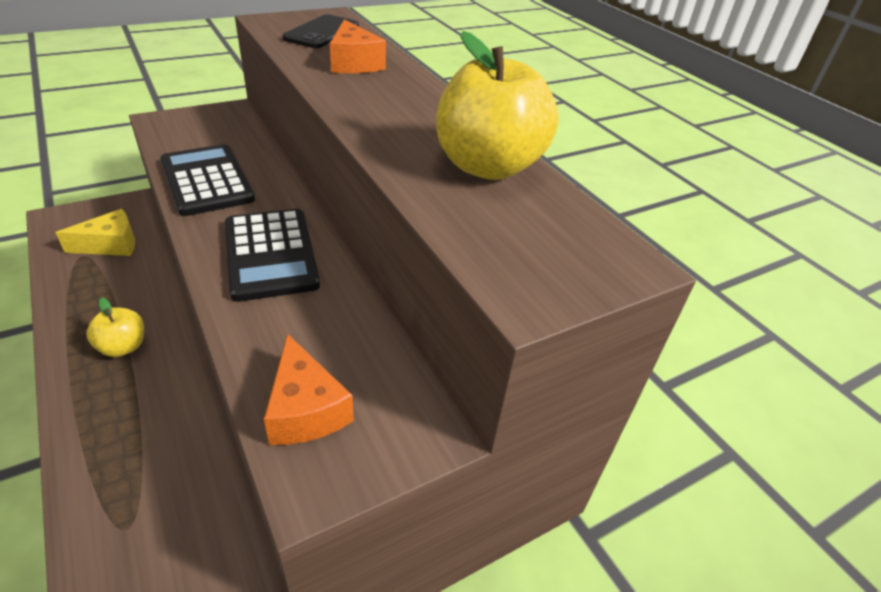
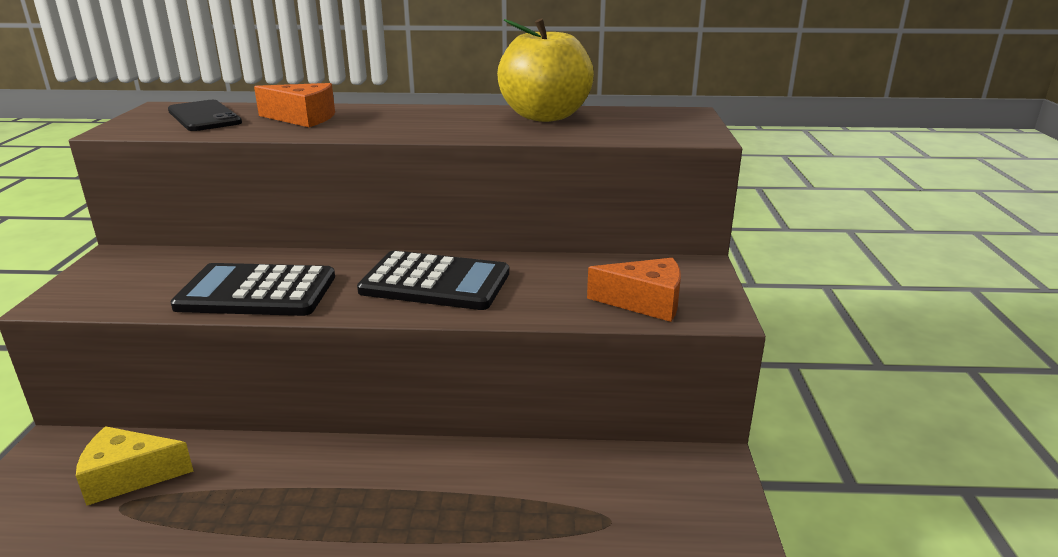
camera: 55 degrees left, 15 degrees down
yellow cheese [55,209,135,256] -> yellow cheese turned 105 degrees counterclockwise [76,426,194,506]
yellow apple [86,297,144,357] -> none

